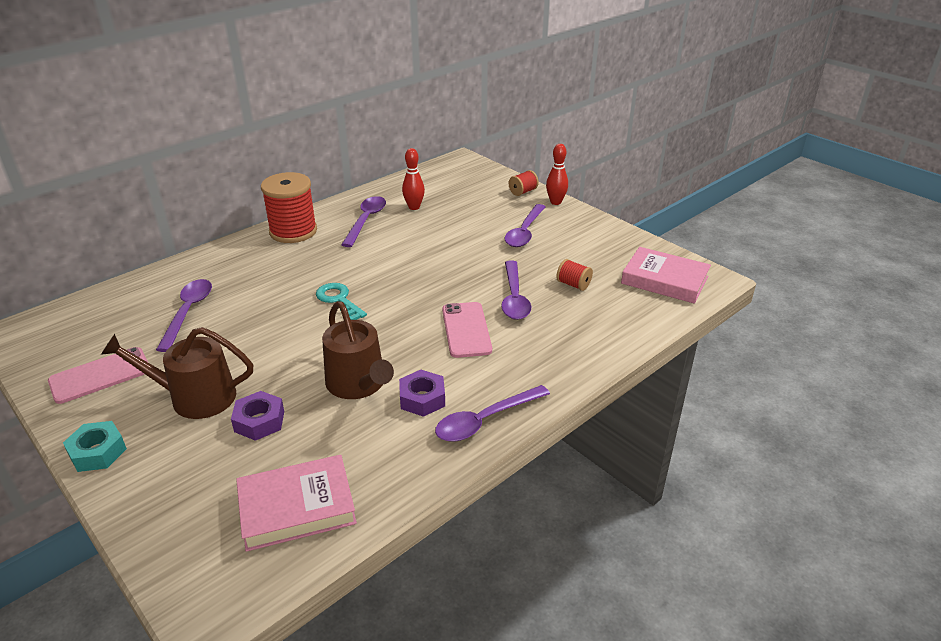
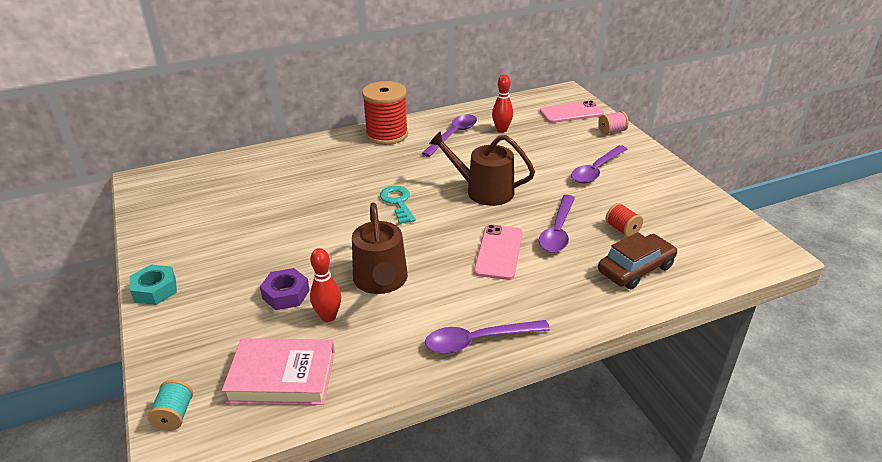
camera: 20 degrees right, 0 degrees up
pink phone [48,347,148,404] -> pink phone moved to [540,101,604,123]
brown watering can [101,327,253,419] -> brown watering can moved to [429,131,535,206]
purple spoon [156,279,212,352] -> none
purple nut [399,370,445,417] -> none
red spool [509,170,539,196] -> pink spool [598,111,629,135]
red bowling pin [546,144,568,205] -> red bowling pin moved to [310,248,341,322]
pink book [621,247,711,304] -> none
none -> turquoise spool [147,380,193,431]
none -> brown car [598,232,677,289]

